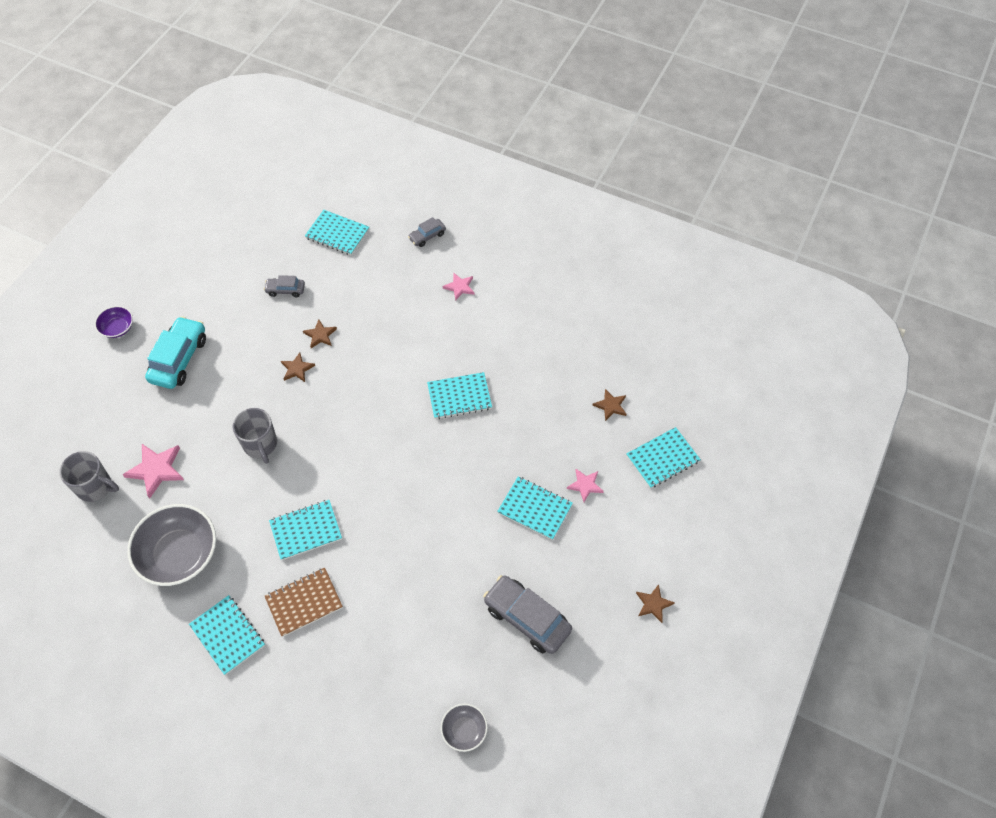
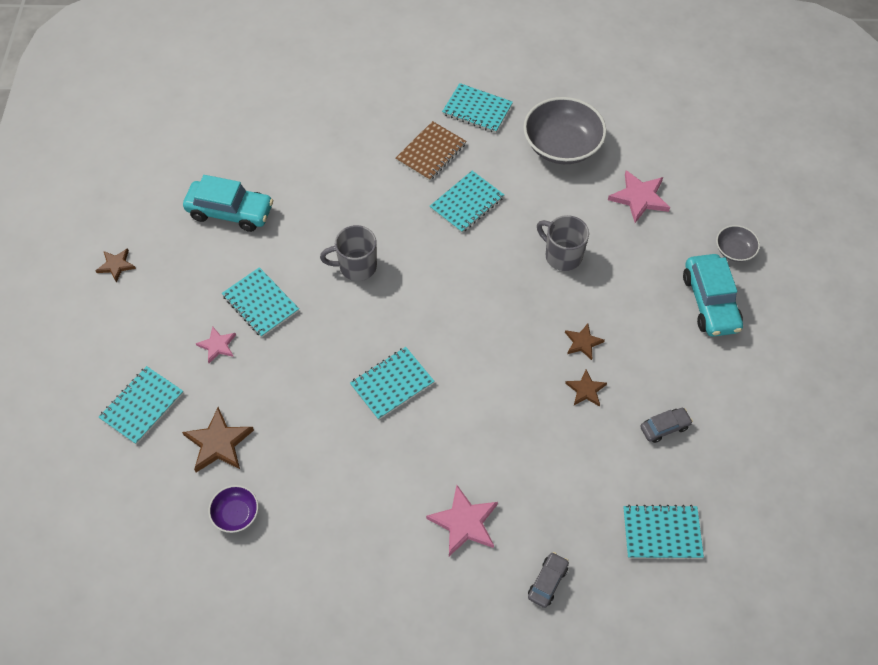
camera: 155 degrees right, 0 degrees up
grey mug [59,451,119,502] -> grey mug moved to [320,225,377,281]
purple bowl [95,306,133,338] -> purple bowl moved to [209,485,259,533]
grey bowl [441,704,488,752] -> grey bowl moved to [716,225,760,262]
pink star [443,272,474,301] -> pink star [426,485,498,556], size x1.65
grey car [483,575,572,654] -> turquoise car [183,175,273,232]
turquoise notebook [497,476,573,540] -> turquoise notebook turned 45 degrees clockwise [222,267,299,337]
brown star [593,389,626,421] -> brown star [182,407,254,472], size x1.65

